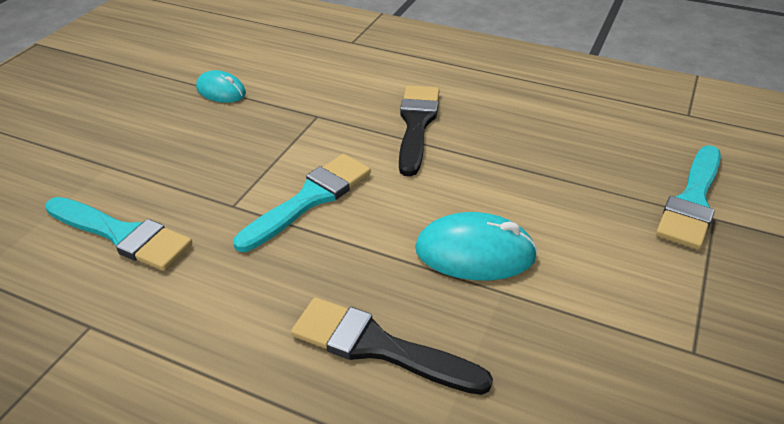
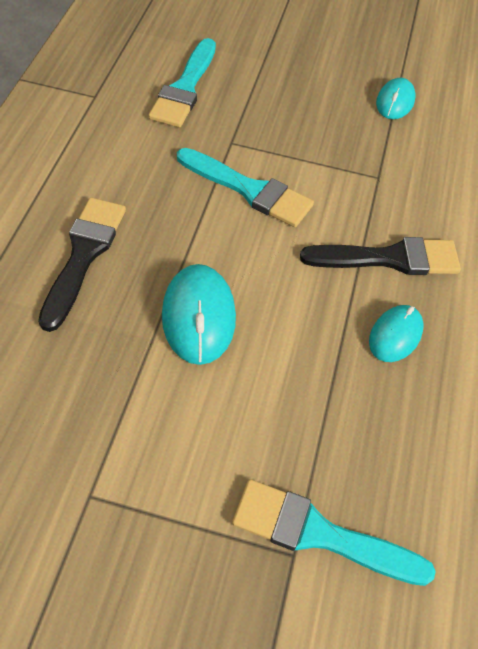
camera: 75 degrees right, 15 degrees up
none -> turquoise mouse [369,305,423,362]

